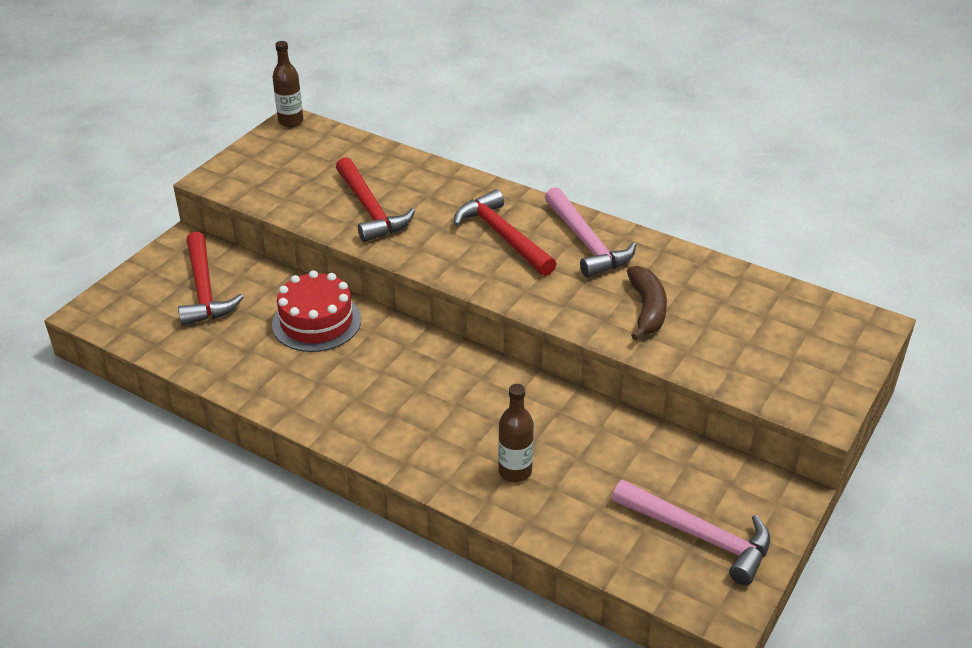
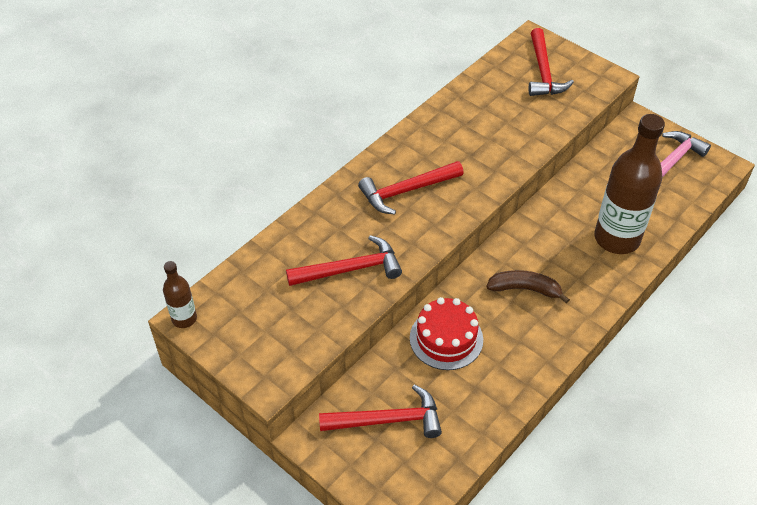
camera: 80 degrees left, 10 degrees up
brown bottle [498,384,534,482] -> brown bottle [594,114,665,254], size x2.07
pink hammer [545,187,636,278] -> none
brown banana [627,266,667,340] -> brown banana moved to [486,270,570,303]
none -> red hammer [529,28,574,96]

